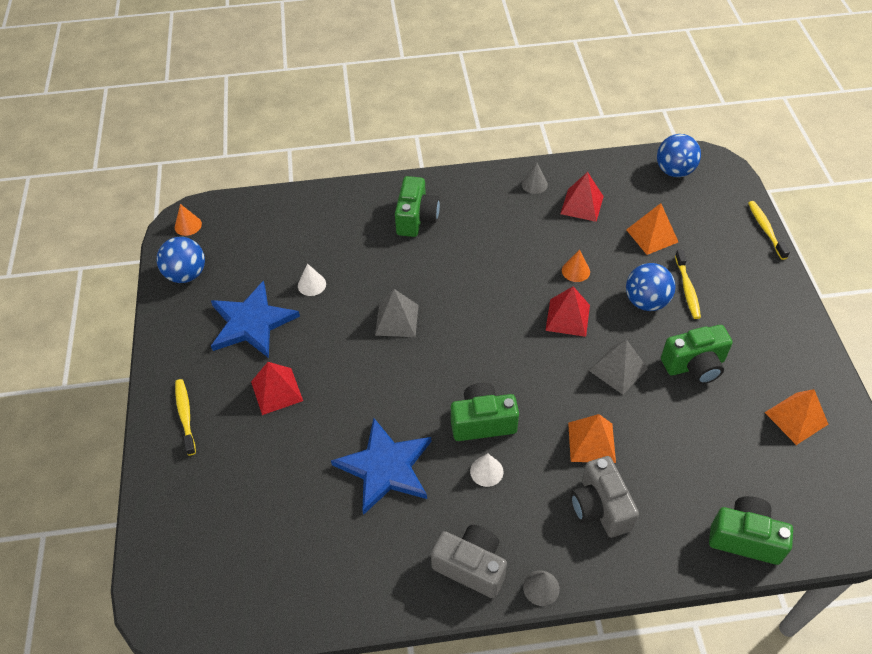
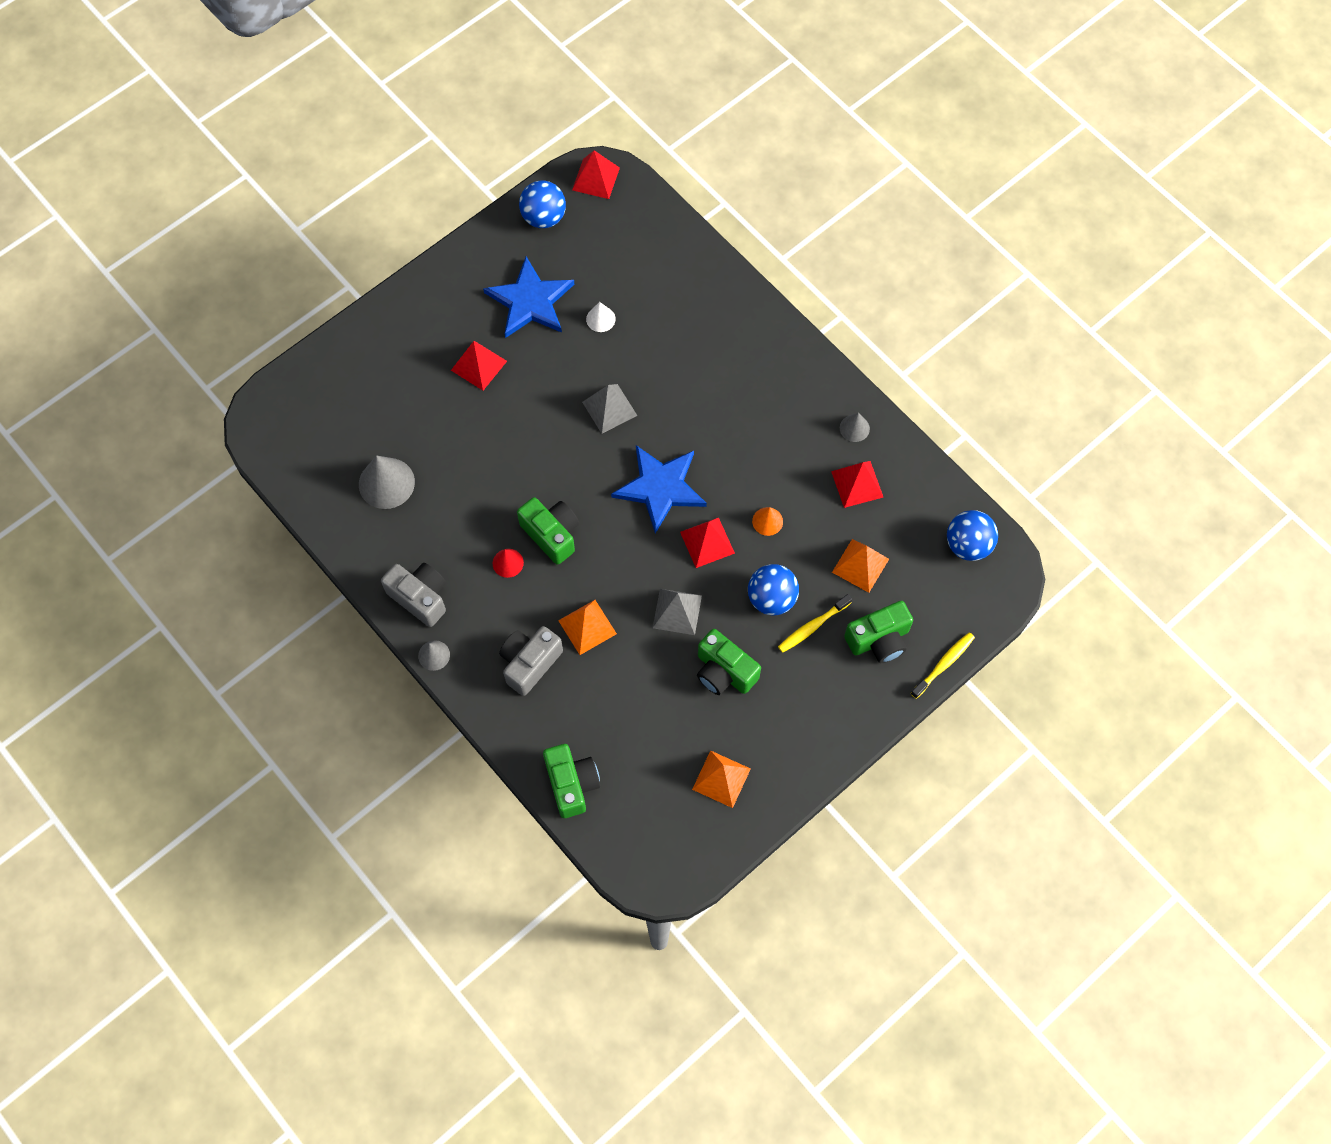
camera: 55 degrees right, 15 degrees up
orange cone [175,204,202,236] -> red pyramid [572,150,620,199]
yellow toothbrush [175,379,196,456] -> none
blue star [331,418,431,515] -> blue star moved to [611,445,707,534]
green camera [395,176,440,237] -> green camera moved to [844,601,913,663]
grey camera [431,525,507,598] -> grey camera turned 45 degrees counterclockwise [381,563,446,627]
white cone [470,453,503,487] -> red cone [493,549,524,578]
none -> grey cone [359,455,415,509]

